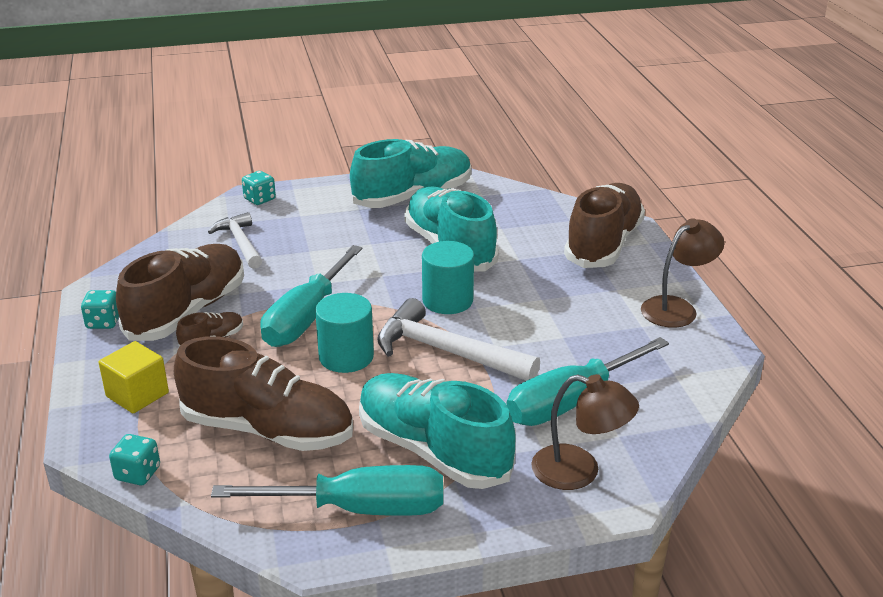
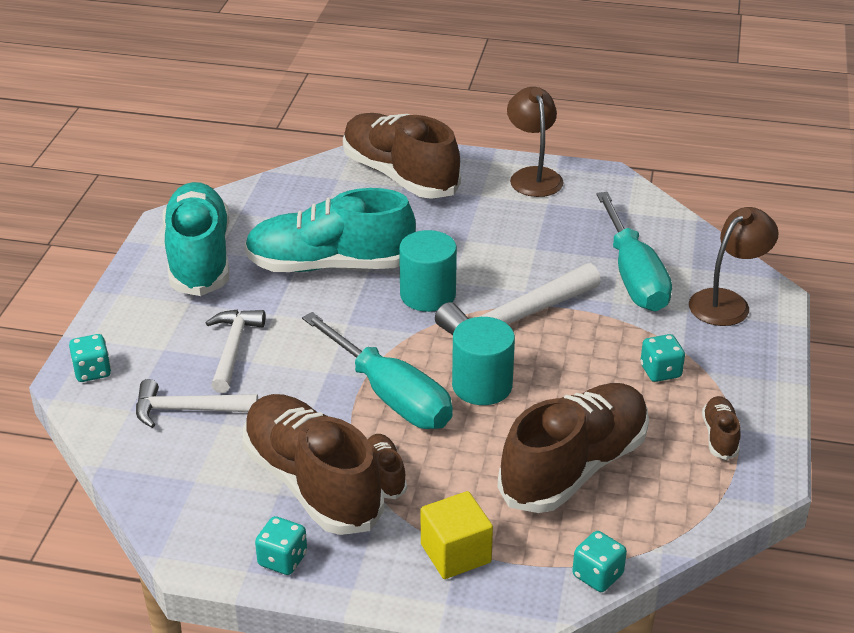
camera: 65 degrees left, 5 degrees up
turquoise screwdriver [211,465,443,516] -> brown shoe [702,396,741,460]
turquoise shoe [359,373,515,489] -> turquoise dice [640,334,685,382]
none -> white hammer [206,310,265,393]

